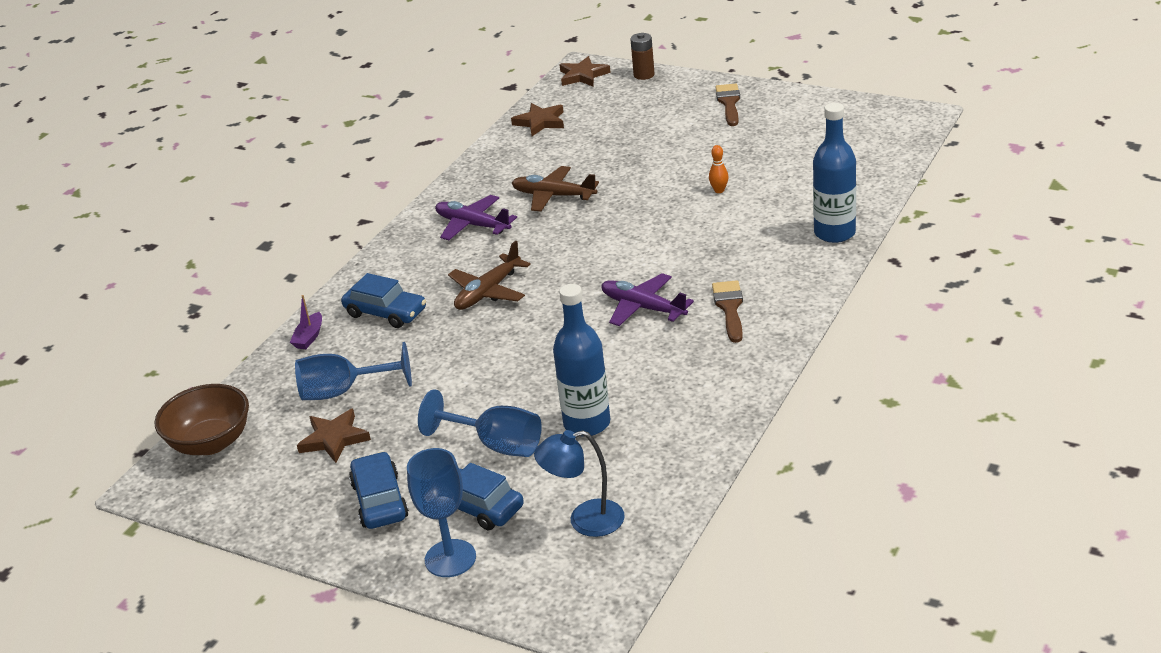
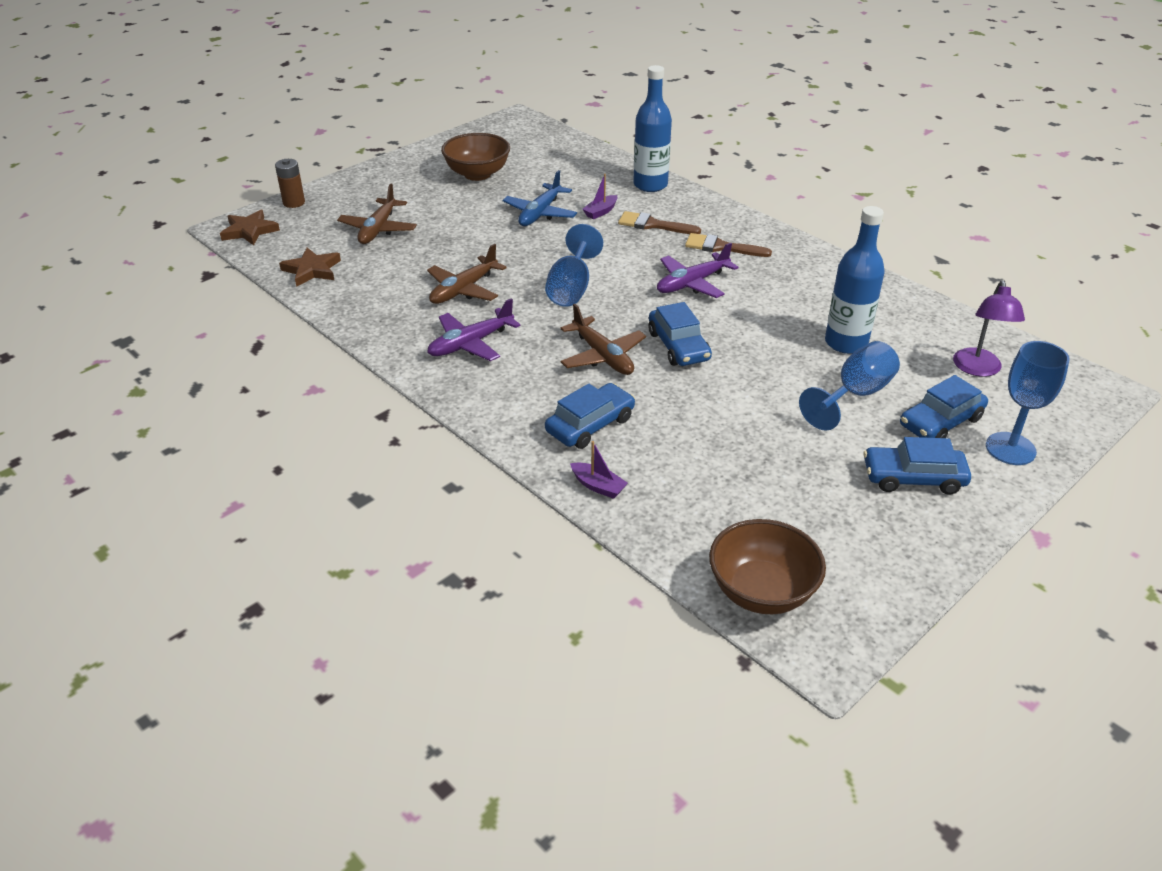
camera: 75 degrees left, 5 degrees up
blue goblet [295,342,412,400] -> blue goblet moved to [545,224,603,307]
brown star [297,409,371,463] -> none
blue lamp [534,430,625,537] -> purple lamp [953,280,1025,377]
orange bowling pin [709,145,729,193] -> blue plane [502,170,577,226]
brown brush [716,84,740,126] -> brown brush moved to [618,211,701,234]
none -> brown plane [337,184,417,244]
none -> brown bowl [441,133,510,181]
none -> purple boat [582,174,618,219]
none -> blue car [649,302,712,366]

